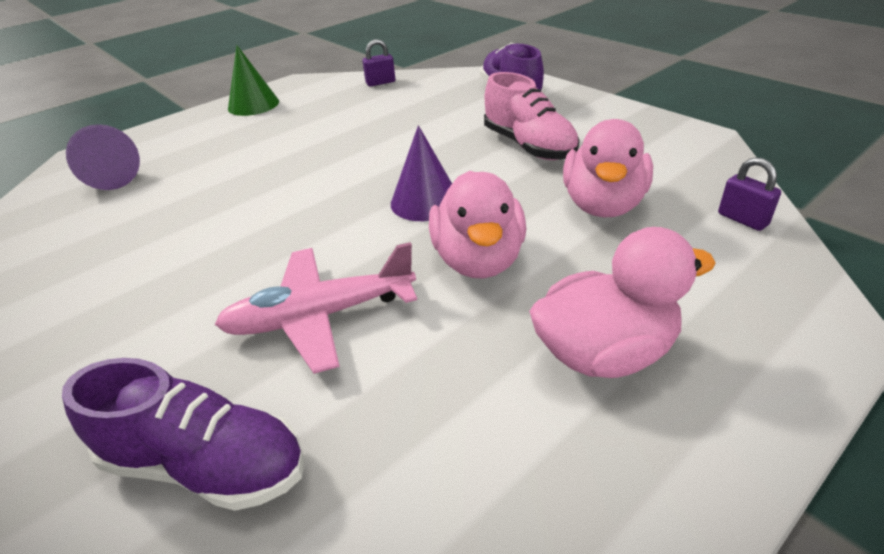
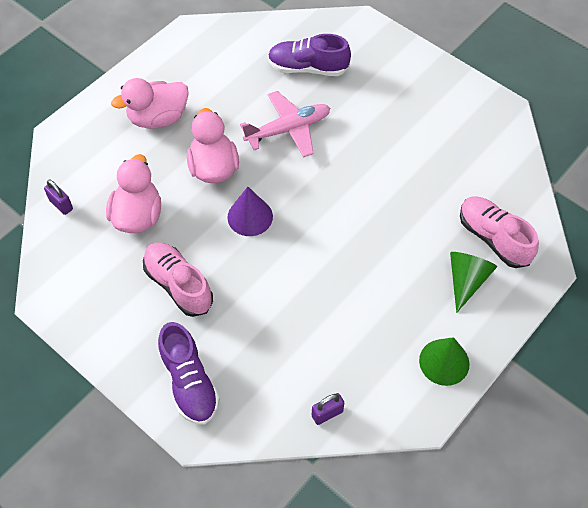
camera: 170 degrees right, 20 degrees up
purple cone [66,124,140,190] -> pink shoe [460,197,539,268]
none -> green cone [450,252,497,313]

